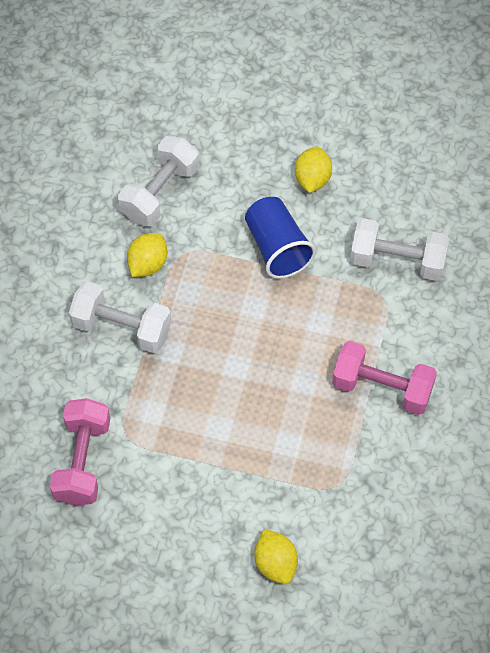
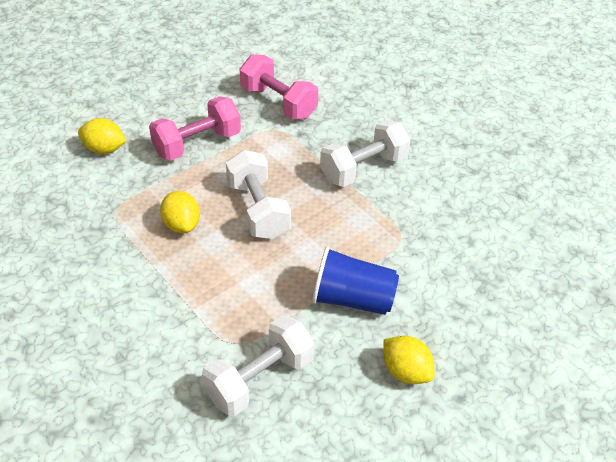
camera: 125 degrees right, 15 degrees down
white dumbbell [118,136,199,226] -> white dumbbell moved to [226,150,291,239]
yellow lemon [127,233,167,277] -> yellow lemon moved to [160,191,200,233]
pink dumbbell [332,341,437,415] -> pink dumbbell moved to [149,96,241,161]

